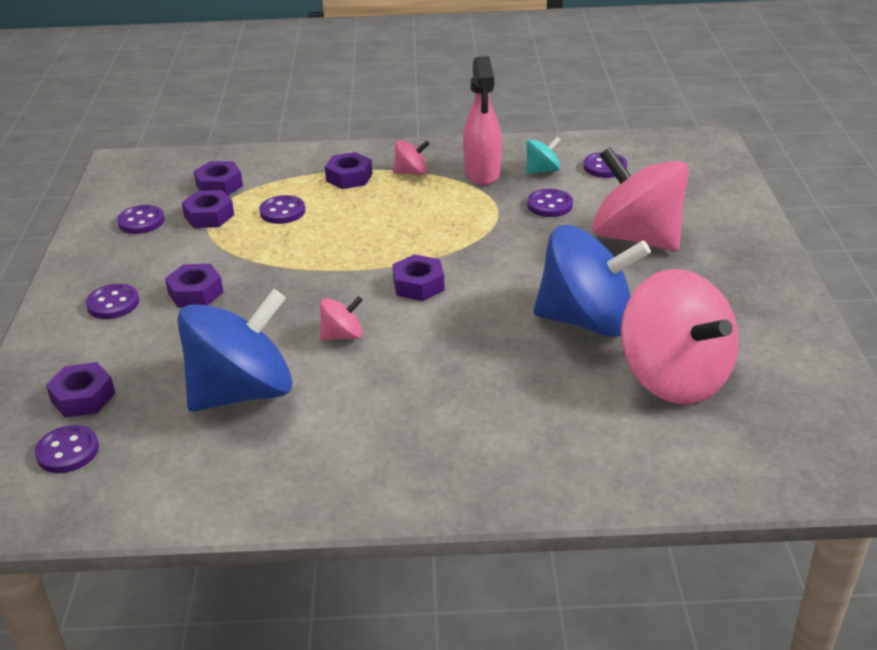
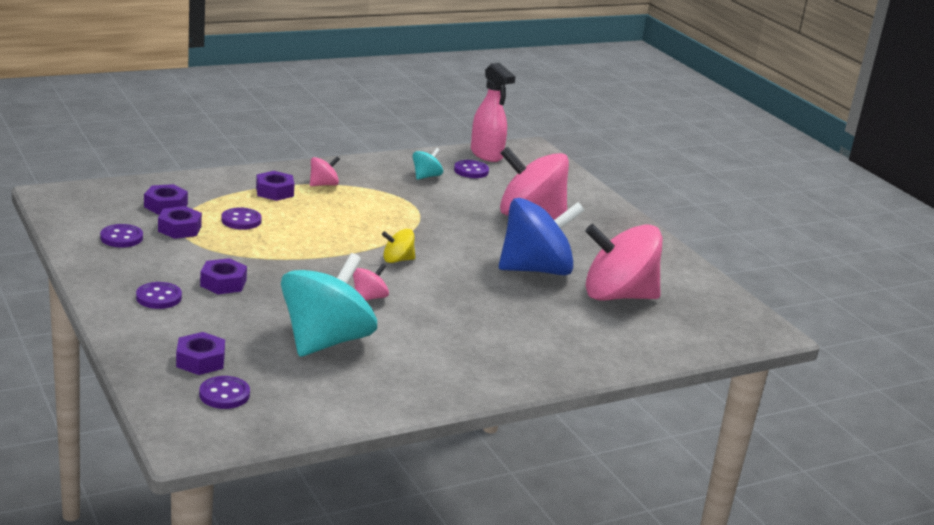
camera: 30 degrees left, 10 degrees down
blue spinning top [177,289,293,412] -> turquoise spinning top [281,253,377,357]
purple nut [392,254,445,301] -> yellow spinning top [382,229,415,263]
pink spray bottle [463,56,502,185] -> pink spray bottle moved to [471,63,516,162]
purple button [527,189,573,217] -> none
pink spinning top [621,269,739,404] -> pink spinning top turned 150 degrees clockwise [585,224,662,301]

